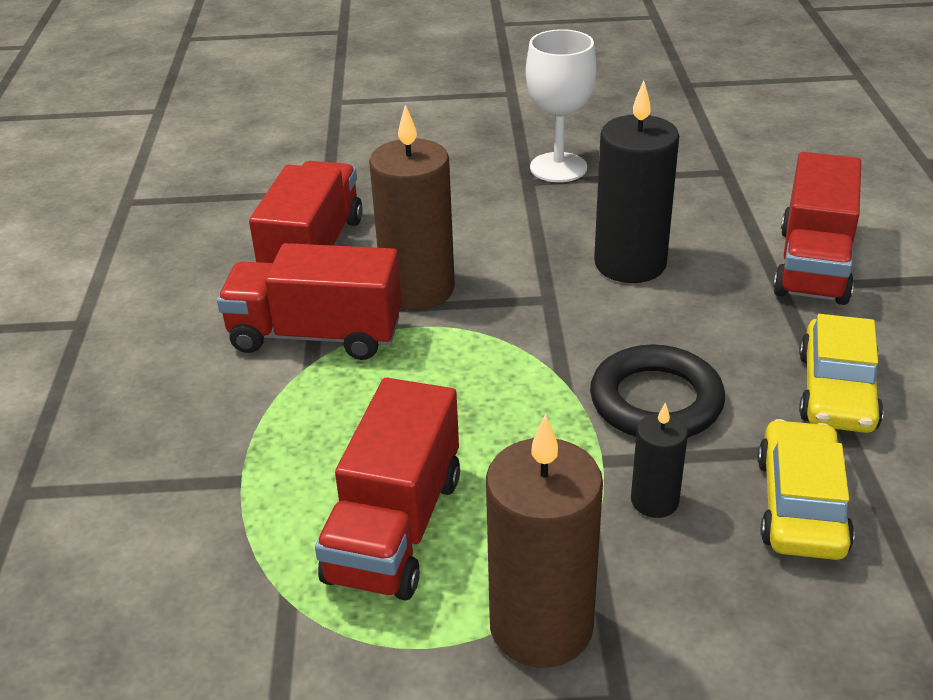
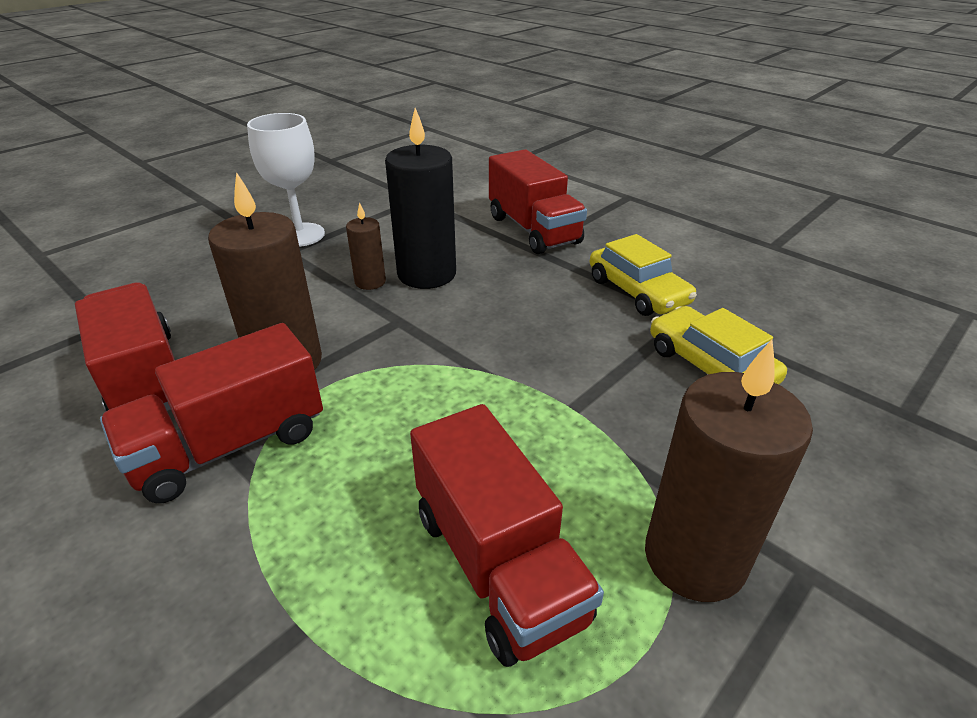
camera: 45 degrees left, 0 degrees up
black ring [590,344,725,438] -> none
black candle [631,402,688,518] -> none
none -> brown candle [346,202,386,290]

